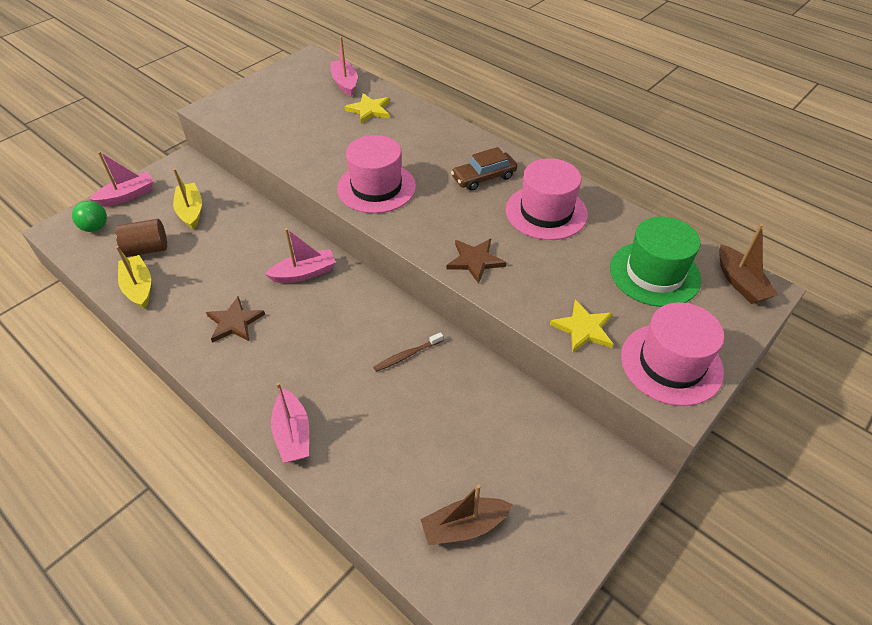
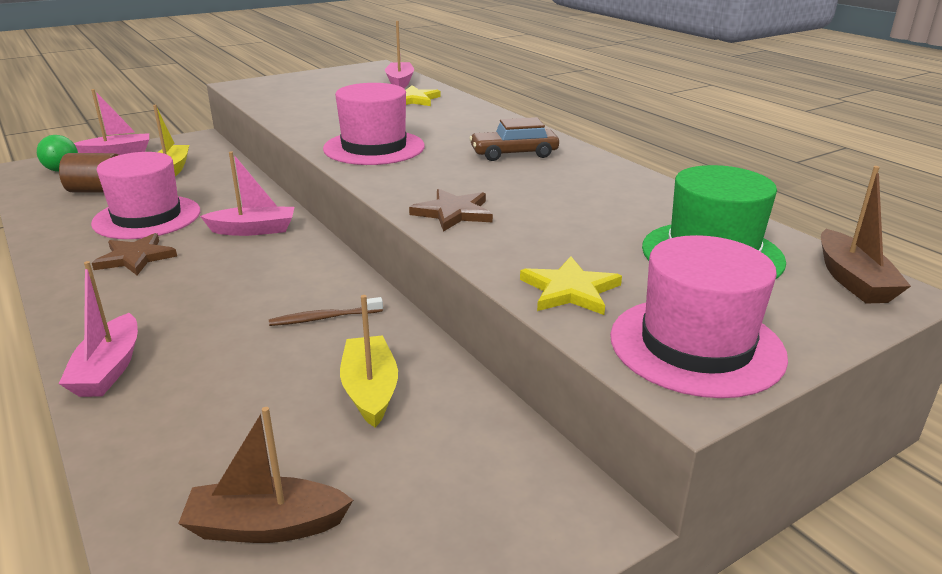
camera: 15 degrees right, 20 degrees down
yellow boat [116,246,151,309] -> yellow boat moved to [340,295,398,428]
pink hat [506,158,588,240] -> pink hat moved to [91,152,200,239]

